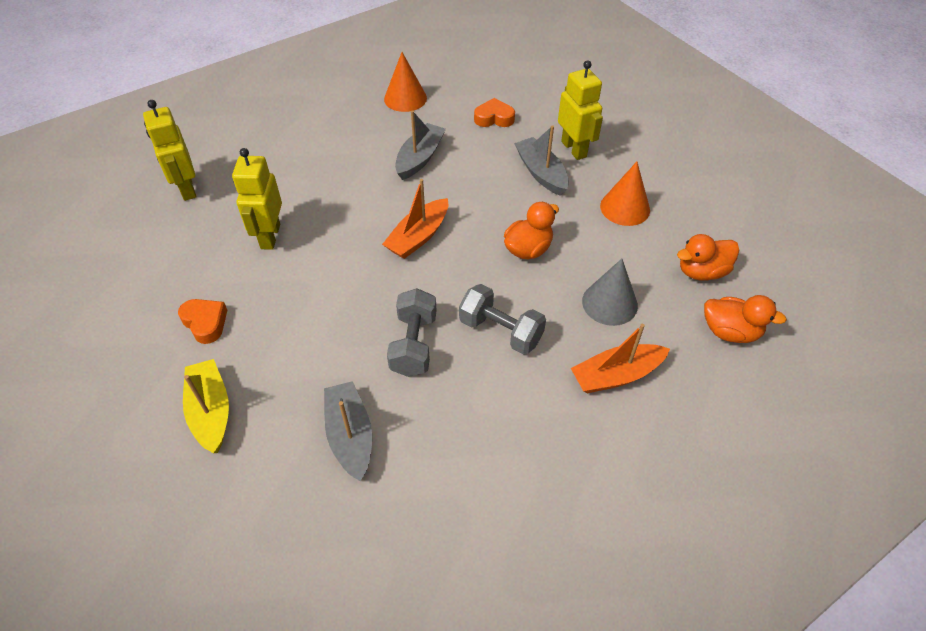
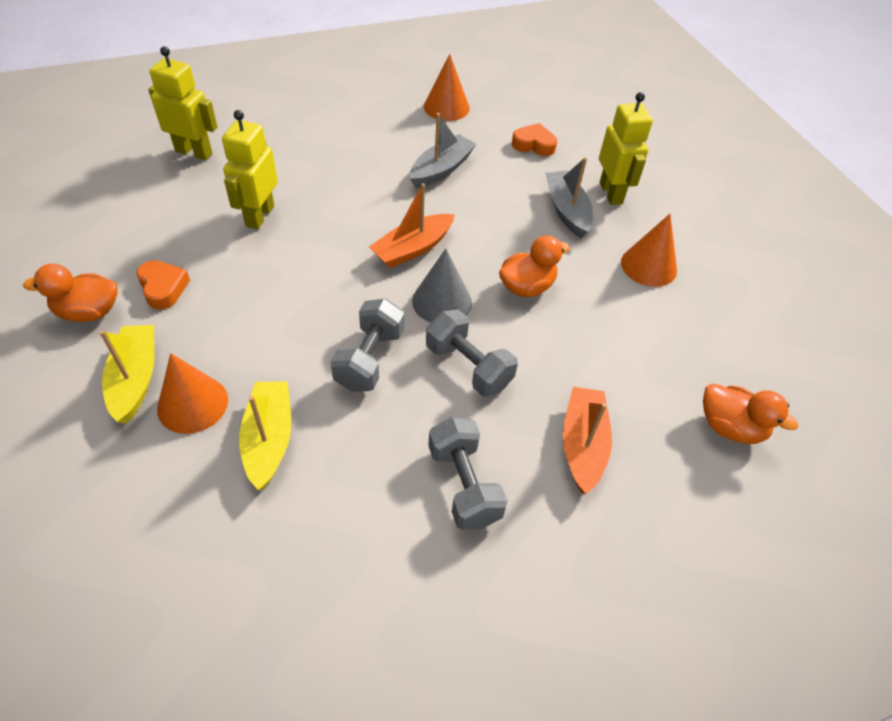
camera: 10 degrees right, 0 degrees up
yellow robot [143,100,196,201] -> yellow robot turned 120 degrees clockwise [148,46,218,160]
grey boat [324,381,372,481] -> yellow boat [239,381,291,490]
orange boat [571,324,670,393] -> orange boat turned 105 degrees clockwise [563,387,612,494]
grey cone [582,259,638,326] -> grey cone moved to [412,249,472,322]
orange duck [677,234,740,281] -> orange duck moved to [23,264,118,322]
none -> orange cone [157,353,228,434]
none -> grey dumbbell [428,417,508,530]

